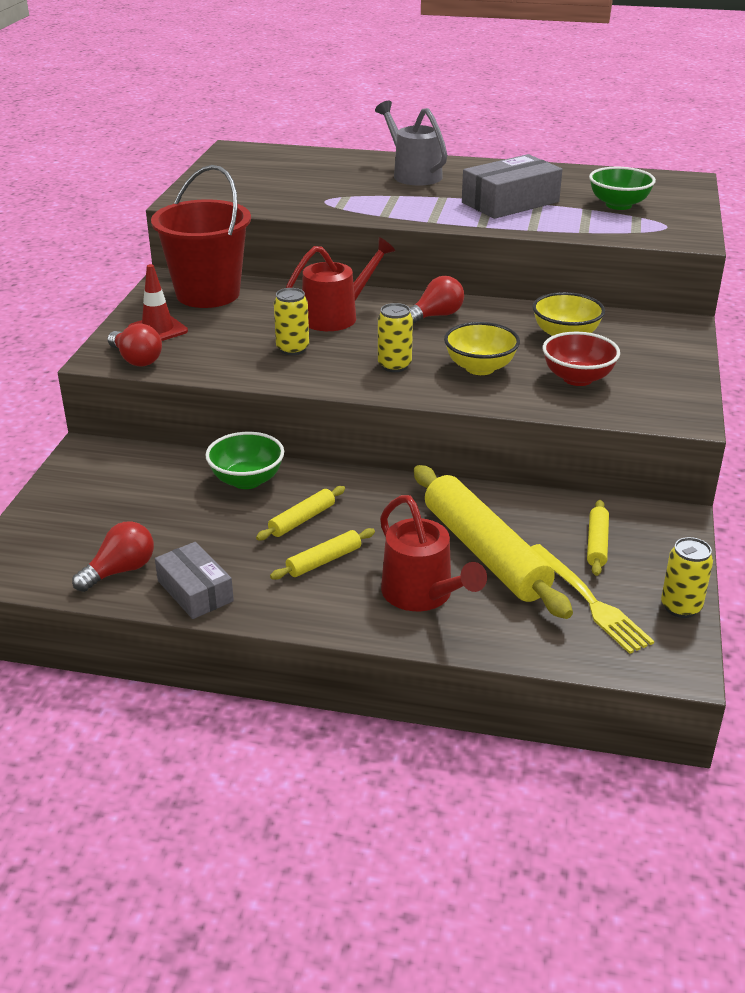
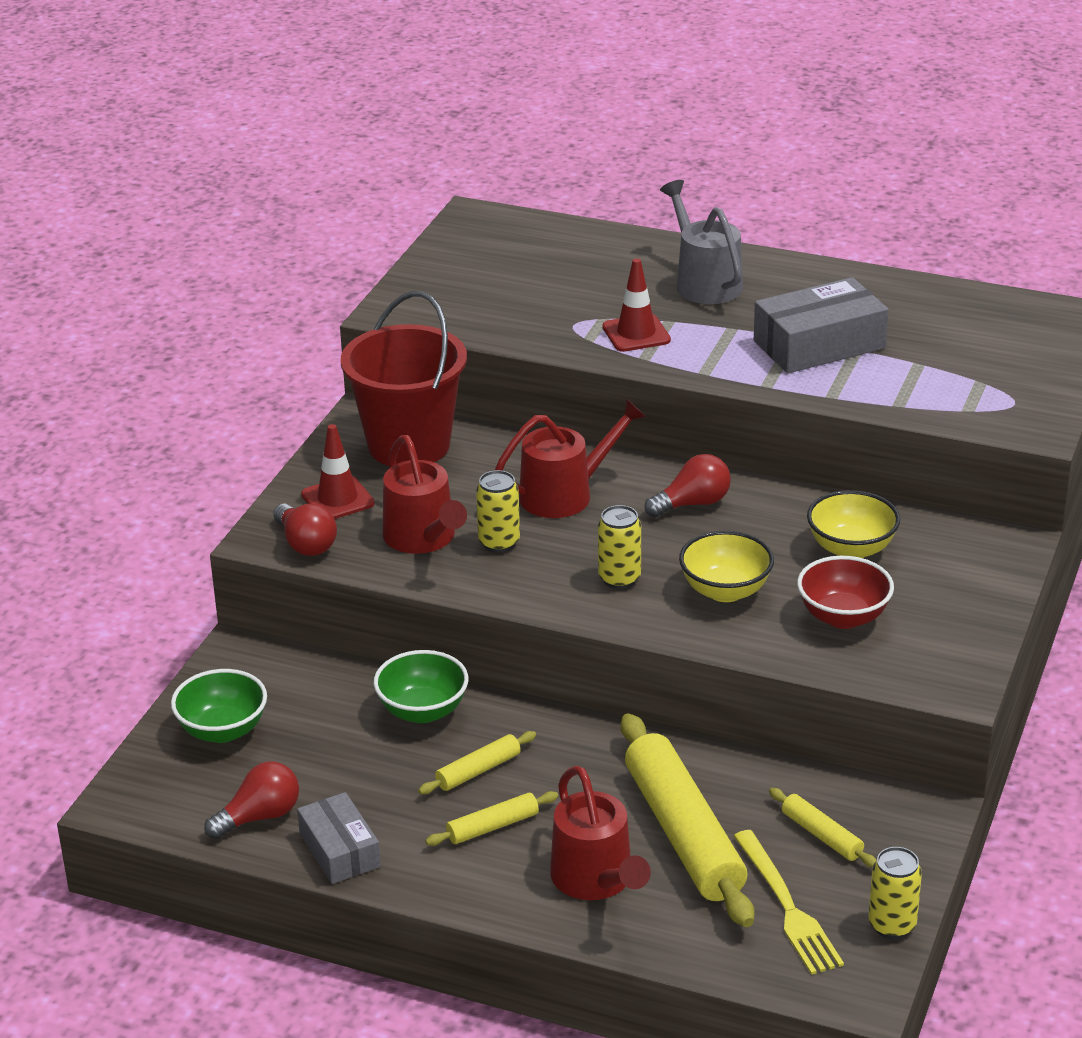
camera: 10 degrees right, 0 degrees up
yellow rolling pin [587,500,609,576] -> yellow rolling pin turned 60 degrees counterclockwise [769,788,876,867]
green bowl [589,167,656,210] -> green bowl moved to [171,669,267,743]
none -> red watering can [383,435,467,554]
none -> red traffic cone [602,258,671,352]

